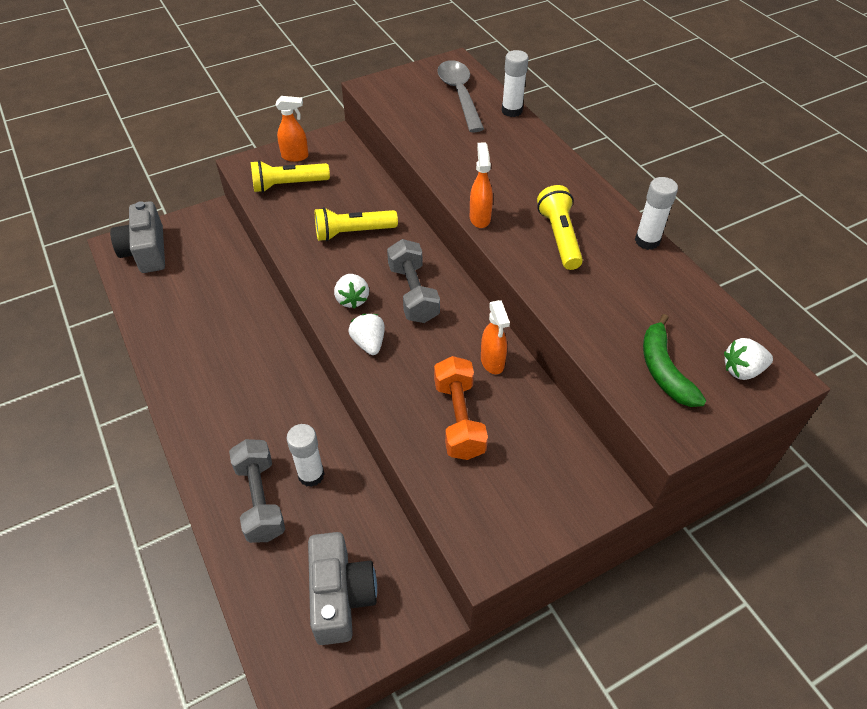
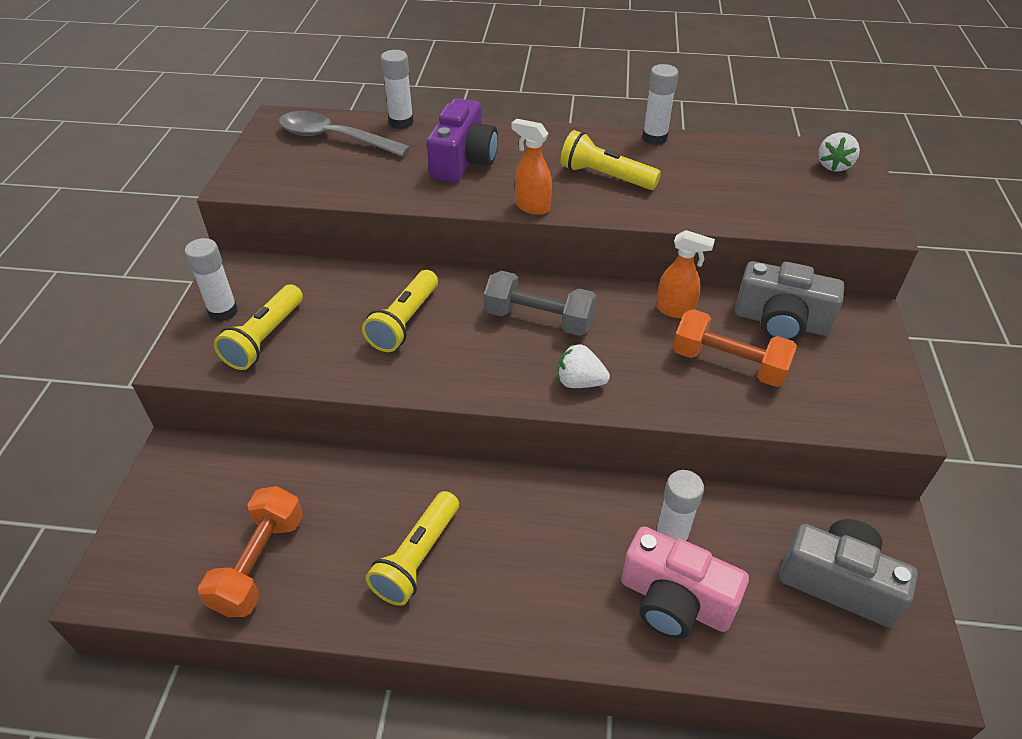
camera: 55 degrees left, 5 degrees down
grey camera [110,201,165,273] -> grey camera moved to [735,261,844,341]
grey dumbbell [229,439,285,543] -> pink camera [621,526,749,639]
orange spray bottle [276,96,309,162] -> white glue stick [185,238,238,322]
white strawberry [334,274,369,309] -> none
green banana [643,314,706,407] -> none
none -> orange dumbbell [198,486,303,617]
none -> yellow flashlight [366,491,459,606]
none -> purple camera [427,99,498,182]

